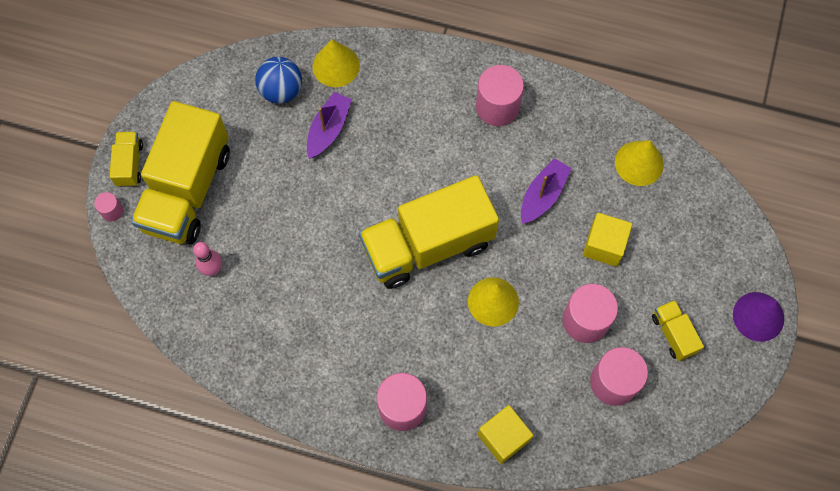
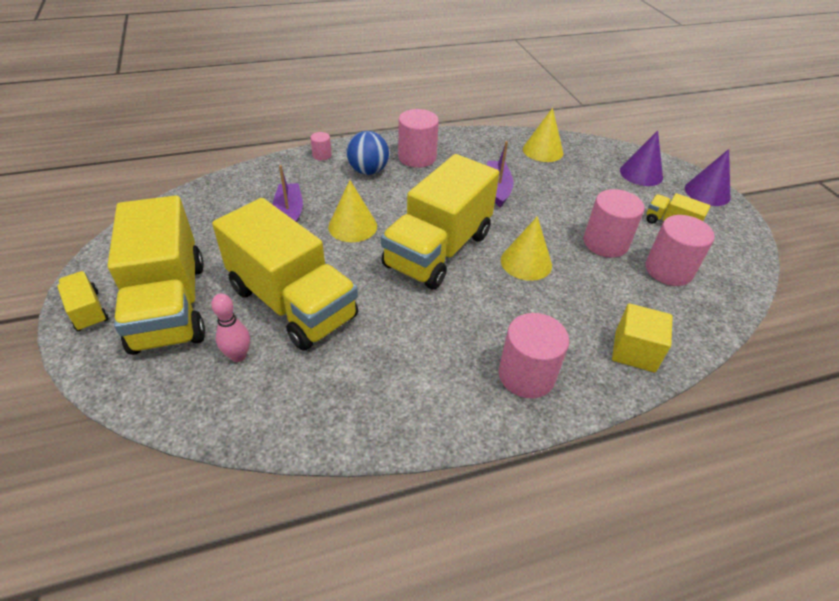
camera: 35 degrees left, 25 degrees down
pink cylinder [94,192,123,221] -> pink cylinder moved to [310,132,332,160]
blue ball [255,57,302,104] -> blue ball moved to [346,131,389,175]
yellow cone [313,39,360,87] -> yellow cone moved to [328,180,377,242]
yellow cube [583,213,632,267] -> none
none -> yellow truck [212,198,358,351]
none -> purple cone [620,130,663,186]

